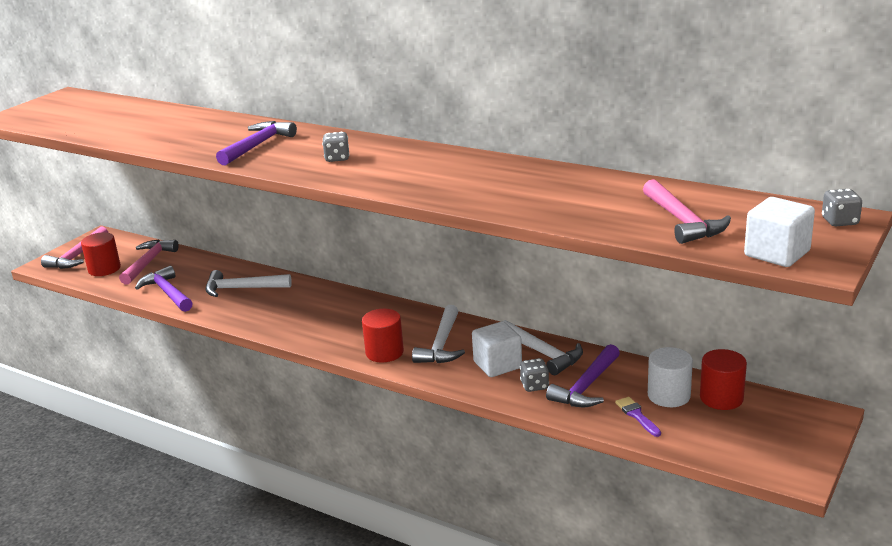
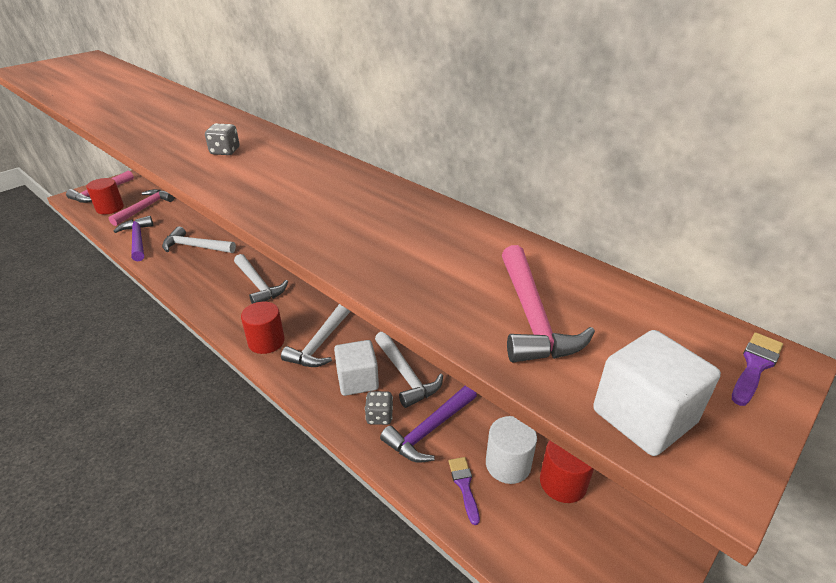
camera: 10 degrees right, 10 degrees up
purple hammer [216,121,297,166] -> none
grey dice [822,189,862,226] -> purple brush [732,332,783,406]
none -> white hammer [234,254,288,304]

